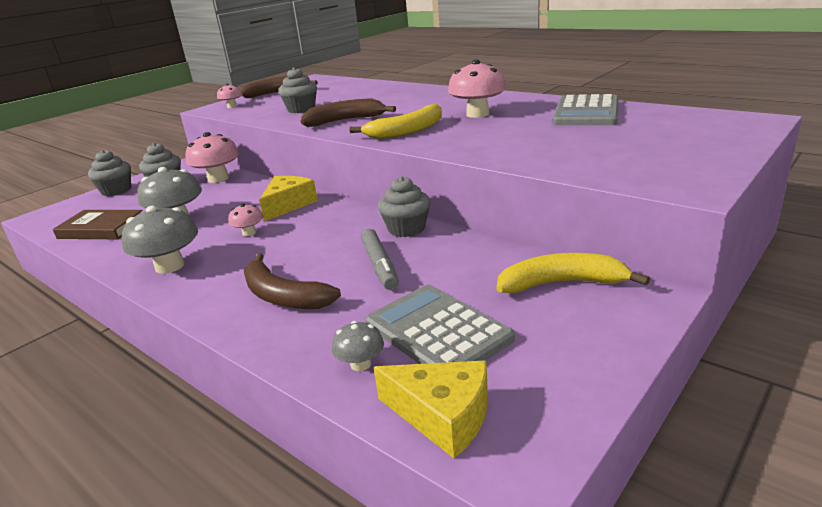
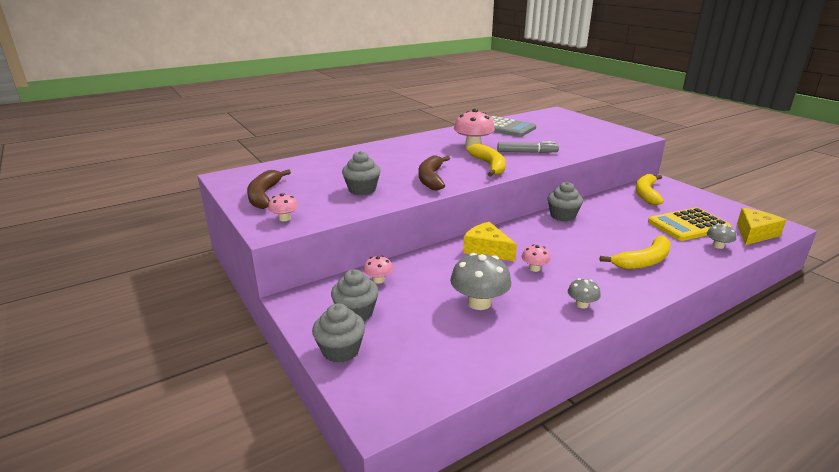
camera: 75 degrees left, 0 degrees up
brown book [53,210,143,239] -> none
grey mushroom [122,206,198,274] -> grey mushroom [568,278,601,308], size x0.53
pink mushroom [185,132,239,183] -> pink mushroom [364,256,393,284], size x0.53
brown banana [244,253,341,309] -> yellow banana [600,235,671,269]
grey marker [361,229,399,290] -> grey marker moved to [497,141,559,153]
grey calculator [366,285,515,364] -> yellow calculator [648,207,731,241]

